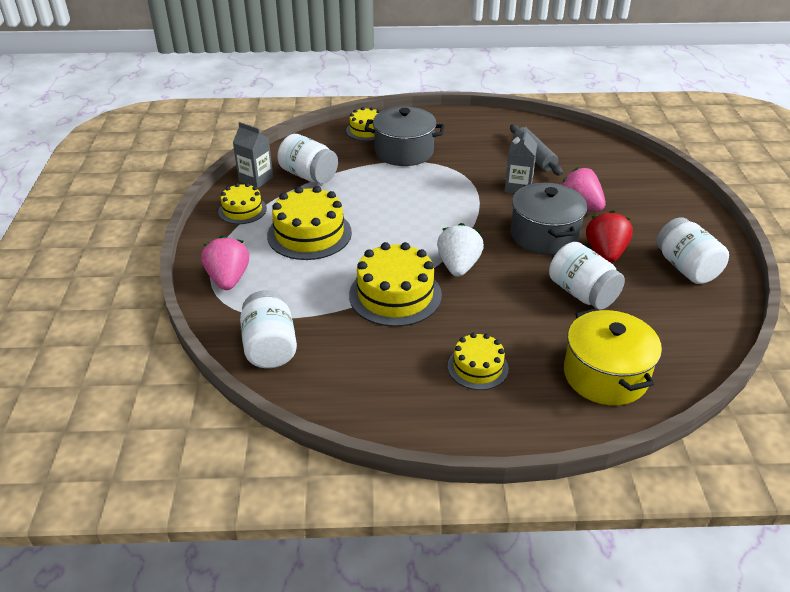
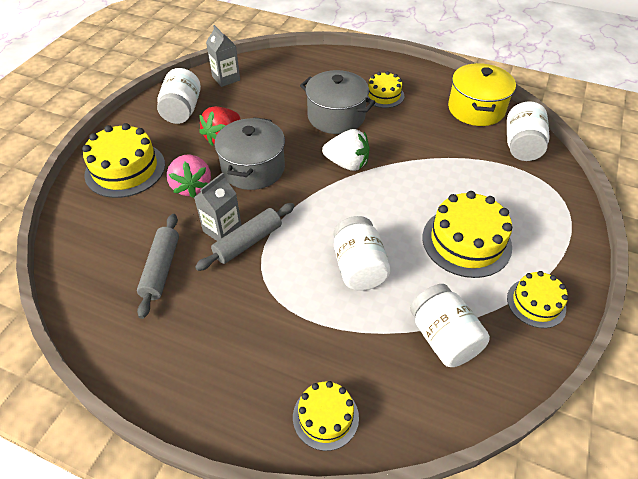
camera: 155 degrees left, 10 degrees up
pink strawberry [201,236,249,290] -> none
grey carton [233,122,273,188] -> grey carton moved to [206,25,240,87]
yellow cake [349,242,442,327] -> yellow cake moved to [82,123,165,198]
grey pot [364,107,444,166] -> grey pot moved to [300,70,376,134]
white strawberry [437,223,484,277] -> white strawberry turned 105 degrees counterclockwise [322,129,370,171]
white jar [549,242,625,310] -> white jar moved to [334,216,391,291]
yellow pot [564,308,662,405] -> yellow pot moved to [448,63,516,126]
none -> grey rolling pin [195,203,295,271]

